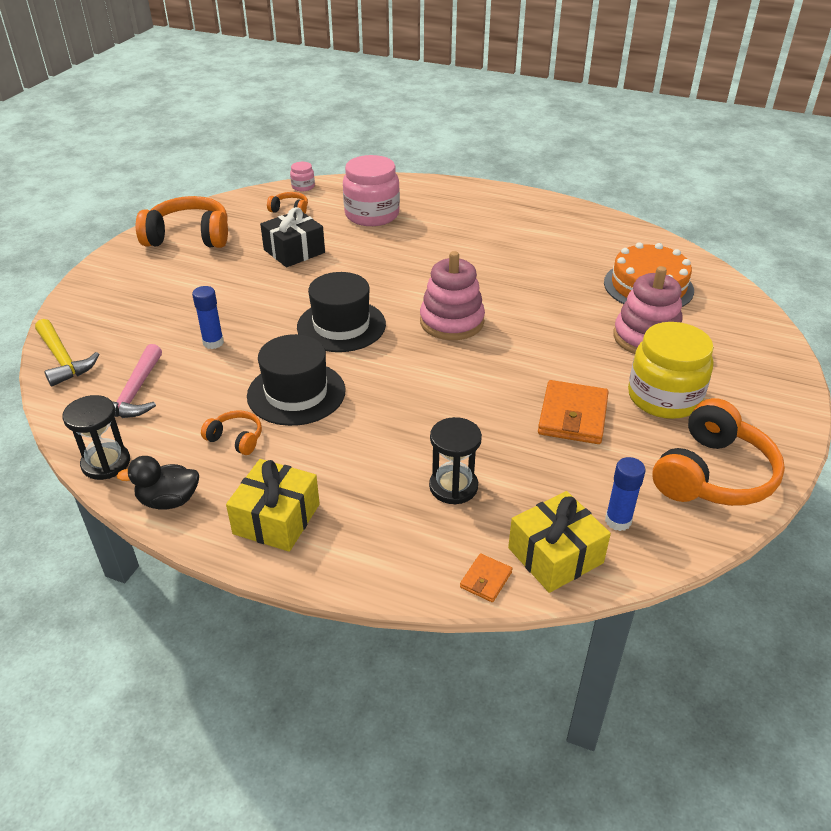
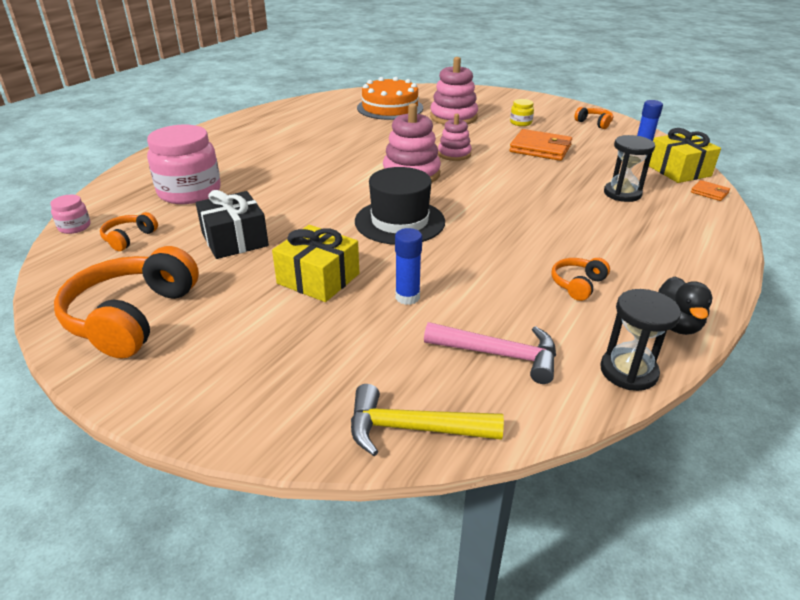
camera: 80 degrees left, 5 degrees down
yellow hammer [35,319,99,386] -> yellow hammer turned 150 degrees counterclockwise [351,384,504,456]
yellow gift [226,459,320,552] -> yellow gift moved to [272,225,359,302]
black hat [247,334,345,426] -> none
yellow jar [628,322,714,419] -> yellow jar [510,99,534,126], size x0.45
orange headphones [652,398,785,506] -> orange headphones [574,107,614,129], size x0.47
none -> pink stacking toy [438,114,472,161]

